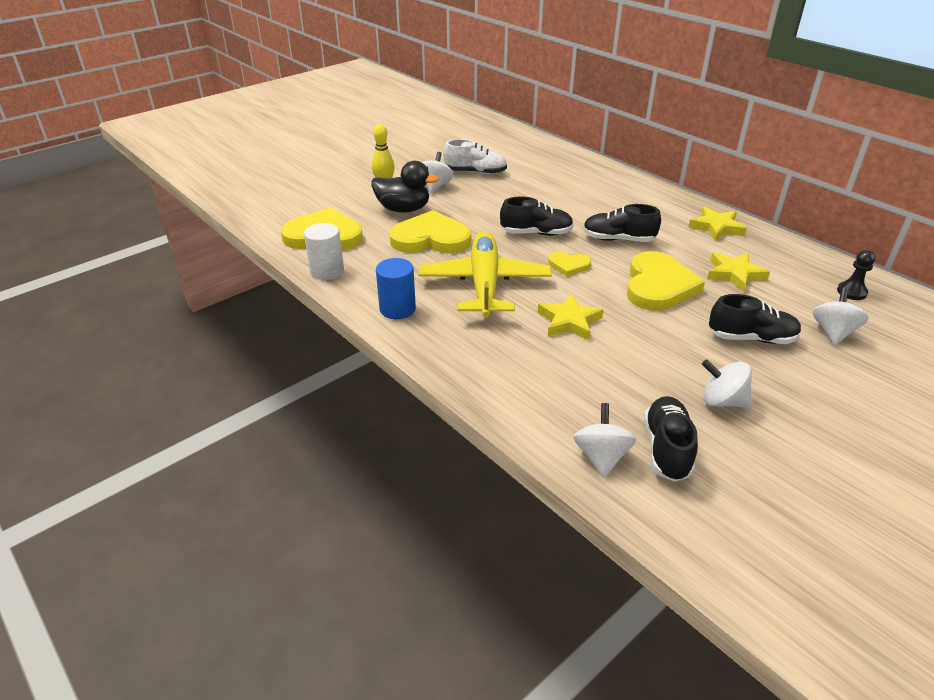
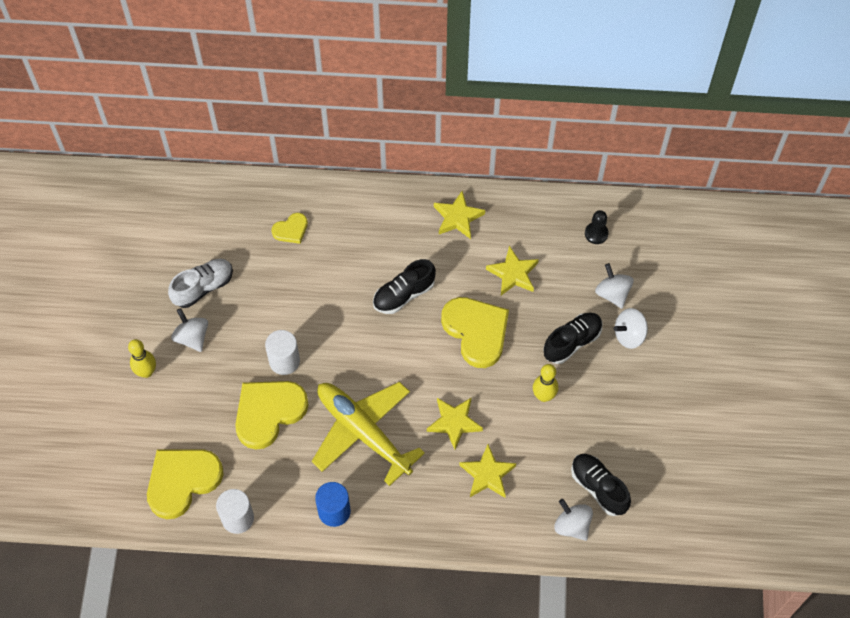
camera: 45 degrees left, 25 degrees up
black duck [372,161,439,213] -> none
black shoe [500,196,574,236] -> none
yellow heart [548,251,591,276] -> yellow heart moved to [272,213,308,244]
white spinning top [702,359,752,408] -> white spinning top moved to [613,308,648,349]
none -> white cylinder [265,330,300,375]
none -> yellow star [459,444,516,498]
none -> yellow bowling pin [533,364,558,402]

